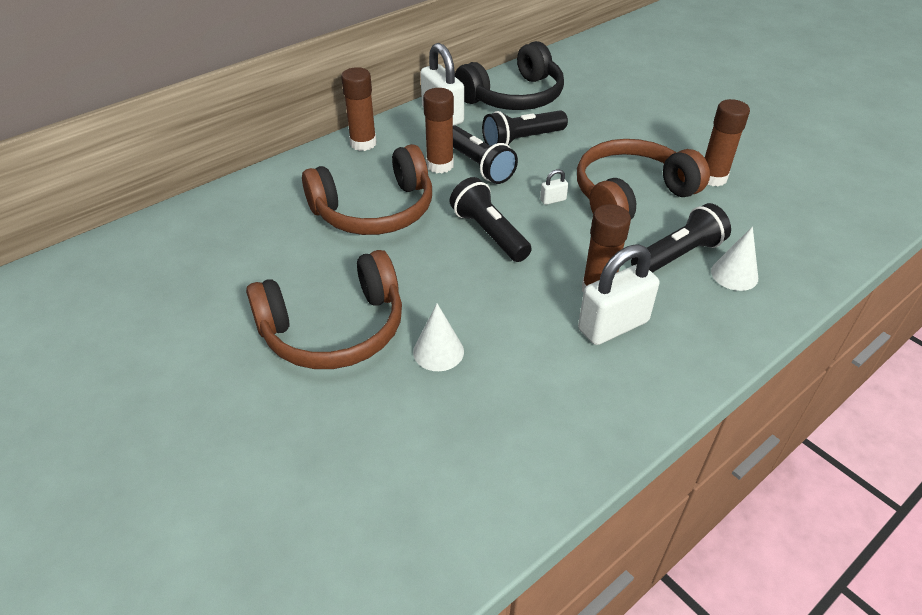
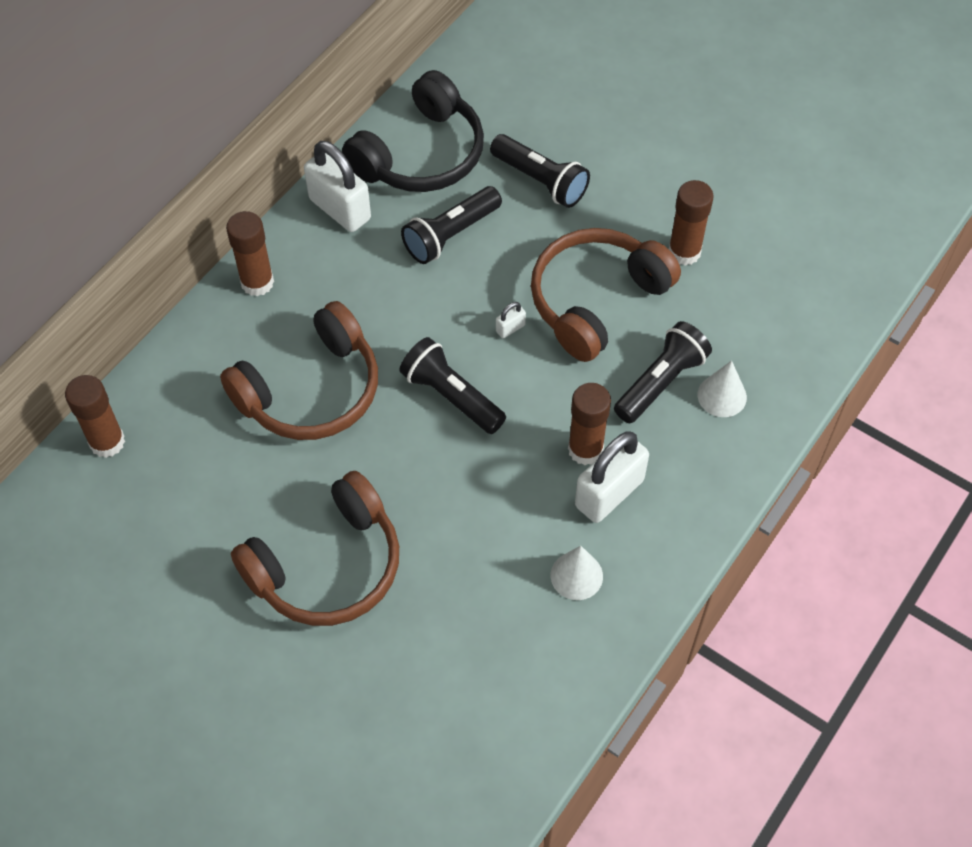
camera: 15 degrees left, 15 degrees up
white cone [413,303,464,371] -> white cone moved to [551,546,603,600]
brown glue stick [423,88,454,173] -> brown glue stick moved to [65,375,125,458]
black flashlight [453,126,518,184] -> black flashlight moved to [490,134,590,208]

